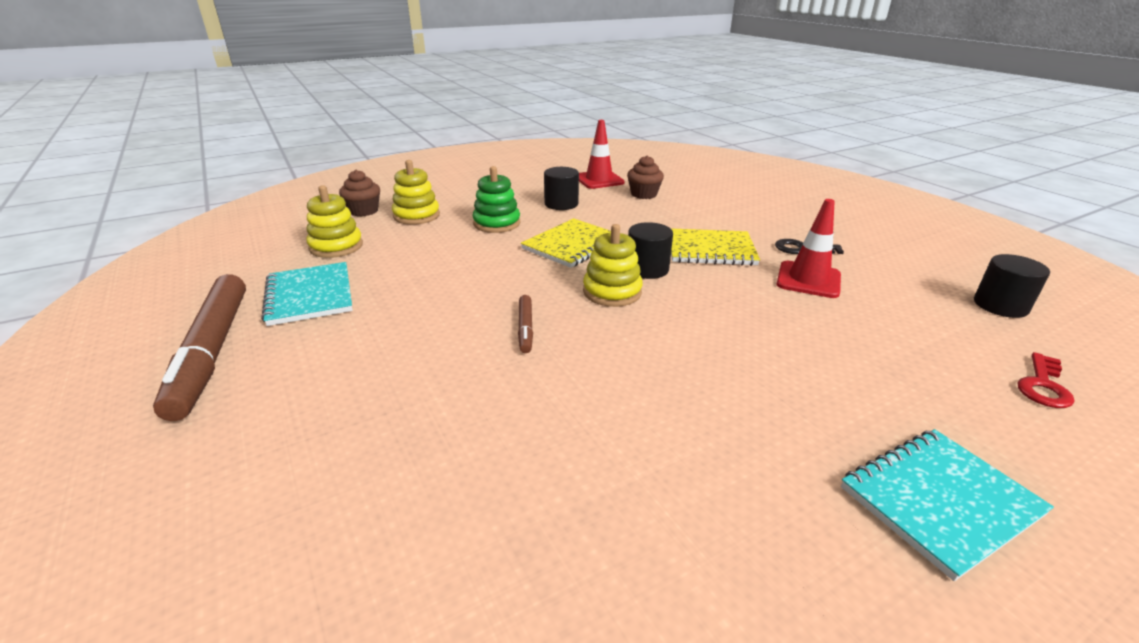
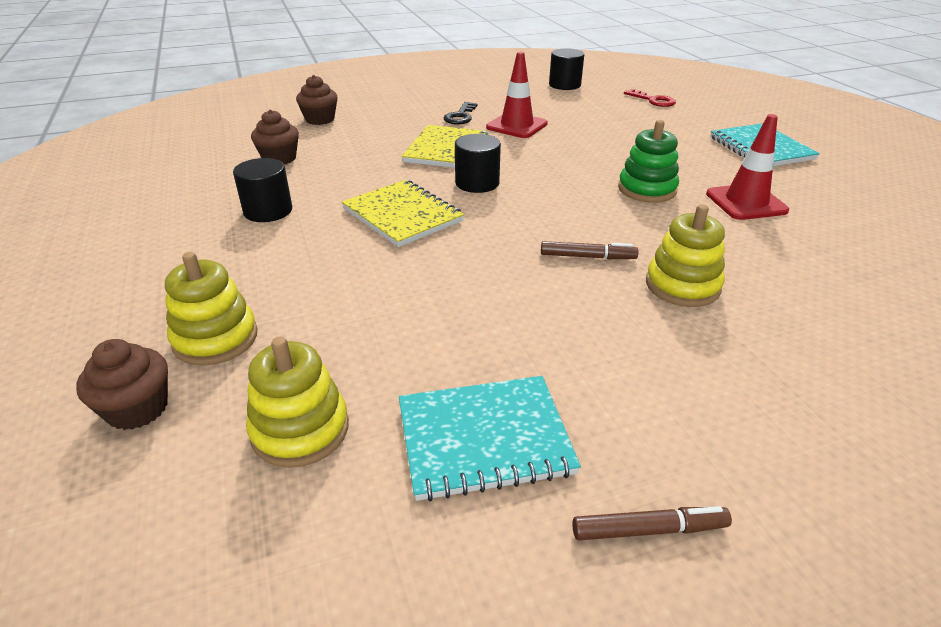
camera: 80 degrees left, 5 degrees up
brown marker [153,274,246,421] -> brown marker [572,506,732,540], size x0.44
green stacking toy [472,166,520,233] -> green stacking toy moved to [618,120,679,203]
red traffic cone [579,120,625,189] -> red traffic cone moved to [706,114,789,220]
yellow stacking toy [583,224,643,307] -> yellow stacking toy moved to [646,204,725,307]
none -> brown cupcake [296,75,338,125]

